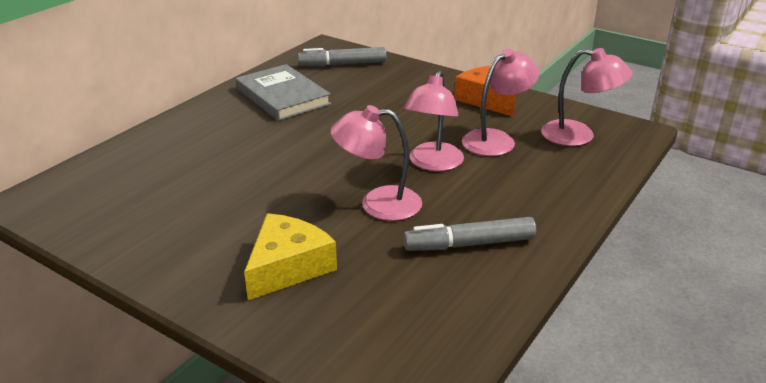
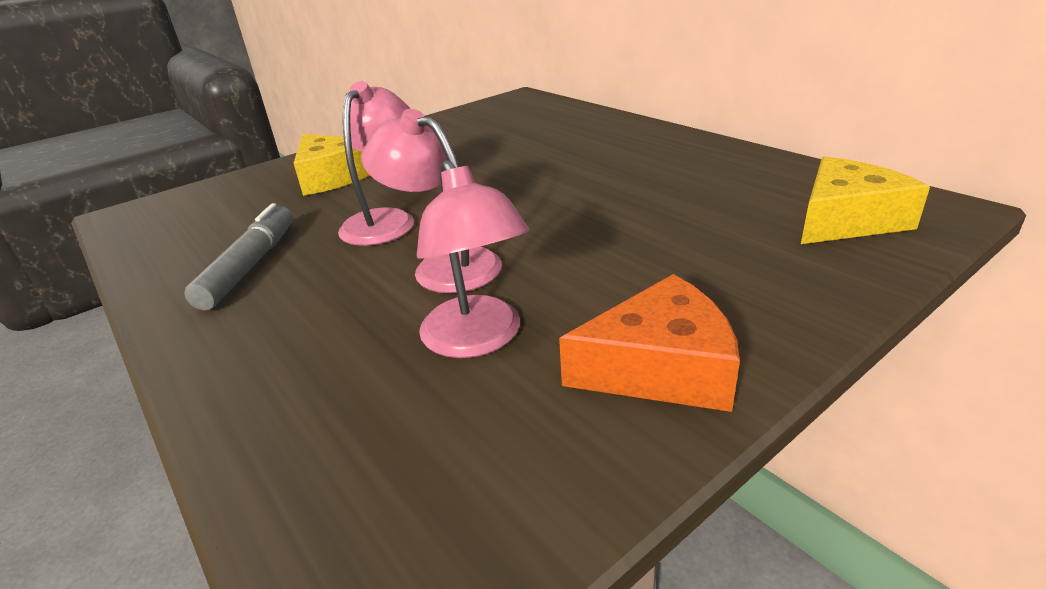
camera: 110 degrees right, 0 degrees up
grey book [235,64,331,121] -> none
grey marker [297,47,387,67] -> yellow cheese [801,156,930,244]
pink lamp [541,48,633,146] -> none

